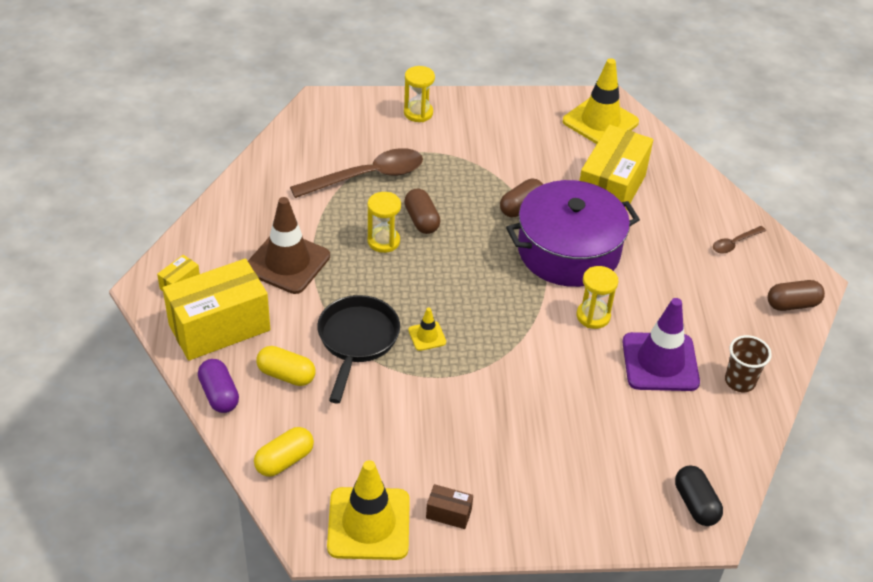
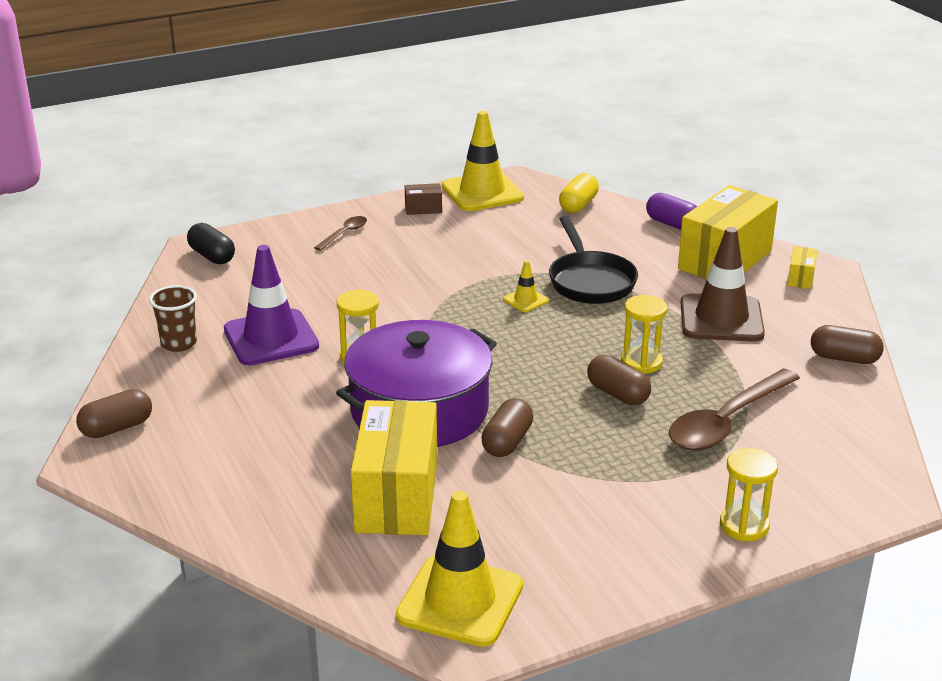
camera: 160 degrees right, 15 degrees down
yellow capsule [256,346,315,386] -> none
brown spoon [713,226,766,254] -> brown spoon moved to [314,216,367,251]
none -> brown capsule [811,325,884,364]

